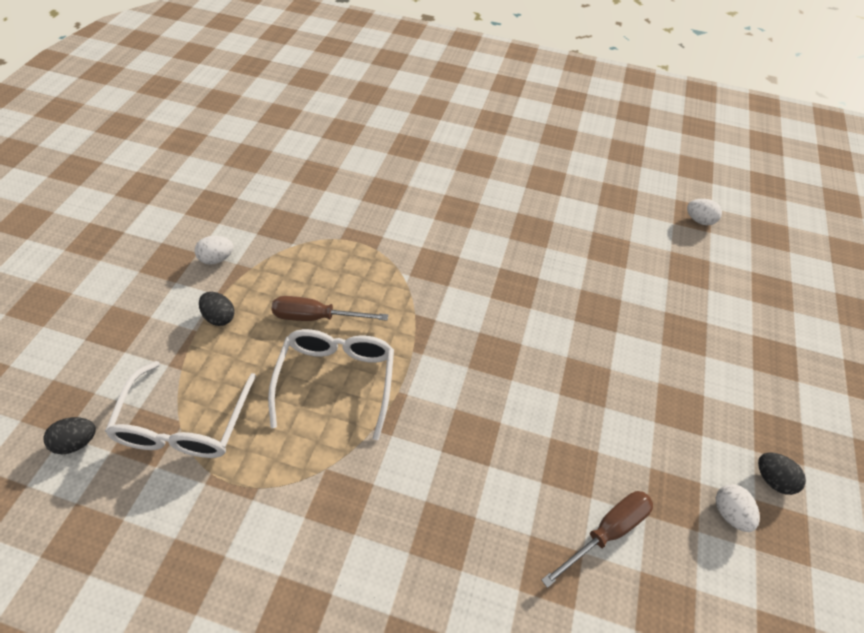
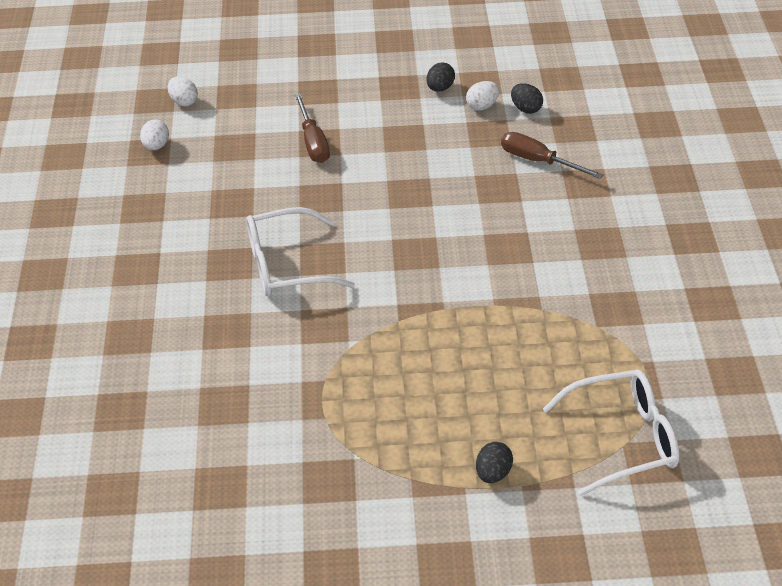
camera: 105 degrees left, 10 degrees down
black egg [43,417,96,454] -> black egg moved to [511,83,543,114]
white egg [195,236,233,265] -> white egg moved to [168,76,198,106]
white glasses [268,329,394,440] -> white glasses moved to [247,207,355,297]
brown screwdriver [272,296,388,321] -> brown screwdriver moved to [294,93,330,163]

